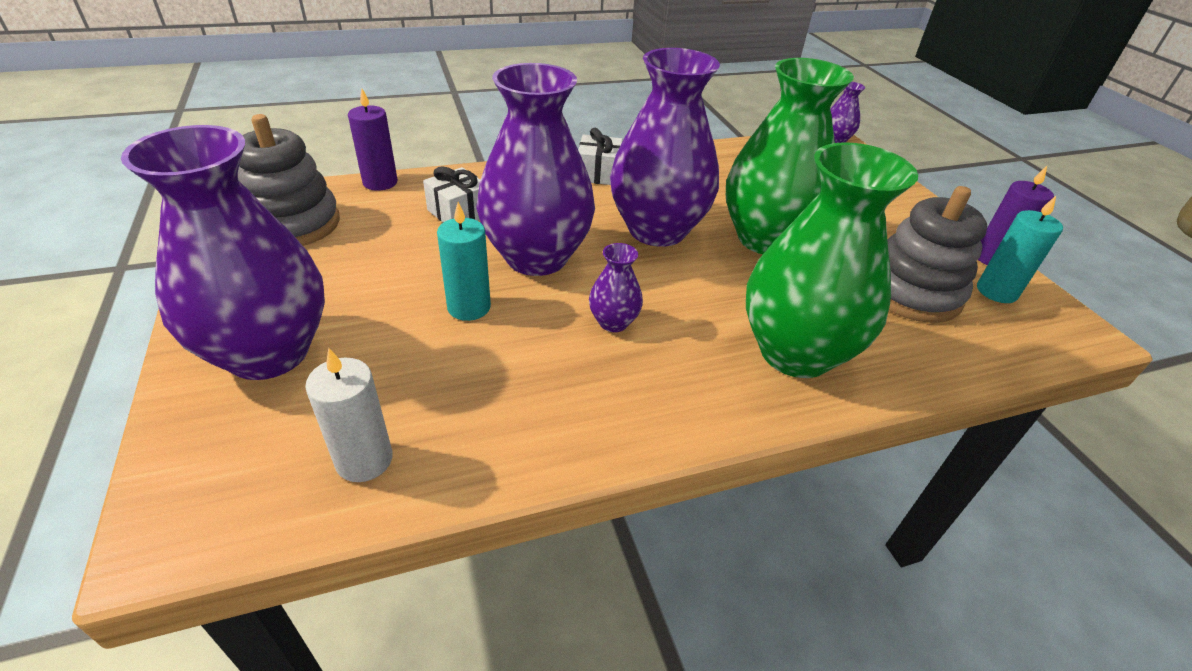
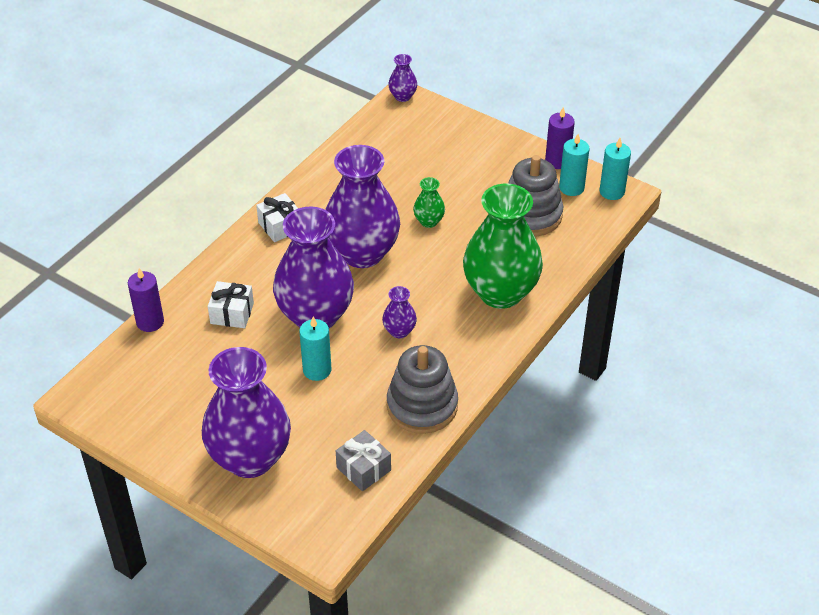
camera: 35 degrees left, 5 degrees up
grey stacking toy [238,114,340,246] -> grey stacking toy moved to [387,345,458,434]
white candle [305,348,393,482] -> grey gift [336,430,391,491]
green vase [726,58,854,254] -> green vase [413,177,445,228], size x0.42
none -> turquoise candle [600,138,631,200]

